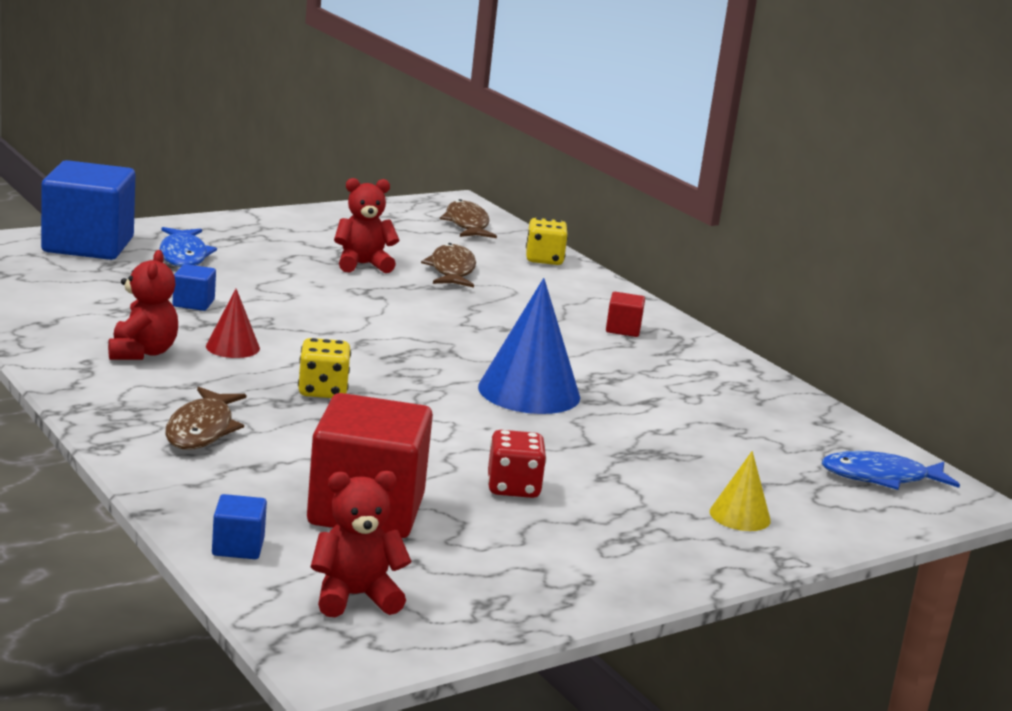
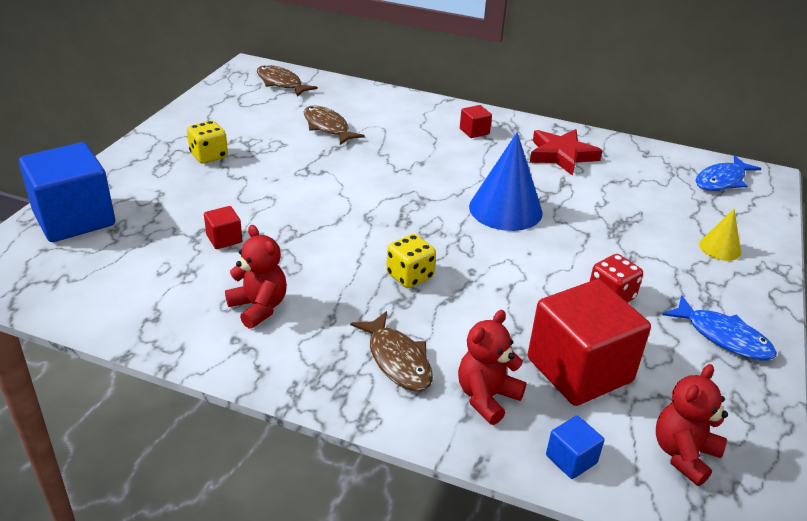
camera: 35 degrees left, 15 degrees up
blue fish [160,227,217,267] -> blue fish moved to [662,295,777,360]
blue cube [173,264,216,311] -> red cube [204,206,242,249]
red cone [206,289,260,358] -> none
red teddy bear [334,178,399,273] -> red teddy bear moved to [458,310,527,425]
yellow dice [526,218,568,265] -> yellow dice moved to [187,121,228,164]
none -> red star [530,129,603,176]

